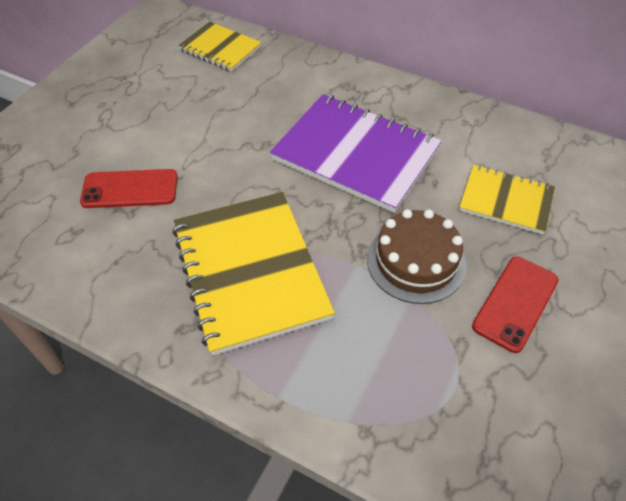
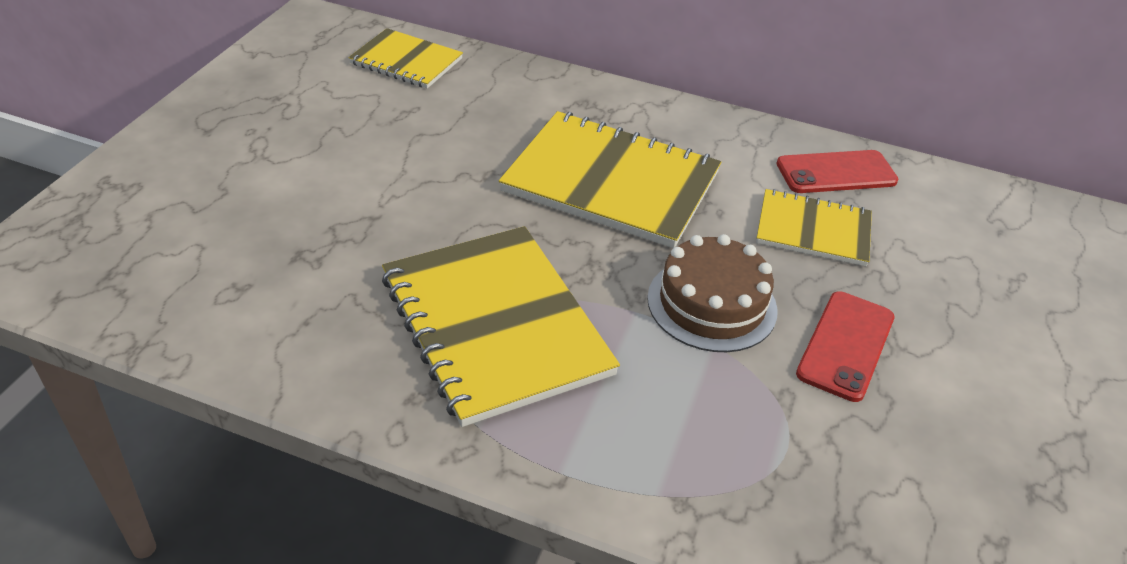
camera: 10 degrees left, 10 degrees down
red phone [80,169,178,208] -> red phone moved to [776,150,898,193]
purple notebook [270,94,442,213] -> yellow notebook [499,111,721,248]

